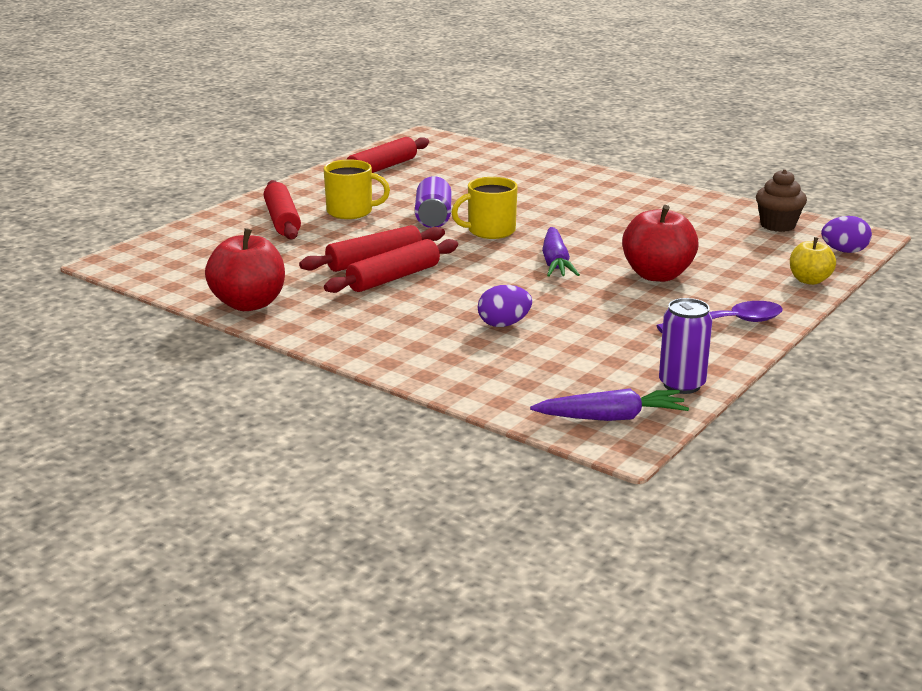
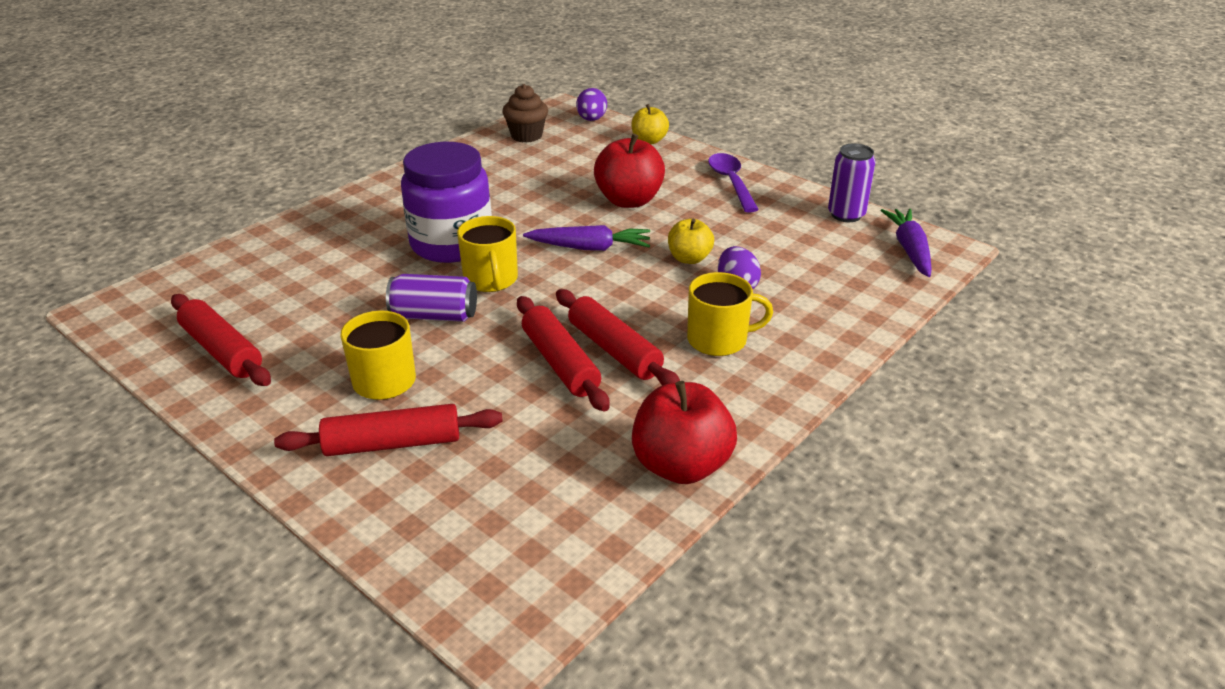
camera: 85 degrees left, 10 degrees up
none -> purple jar [401,142,492,263]
none -> yellow apple [668,219,714,264]
none -> yellow mug [687,272,773,356]

